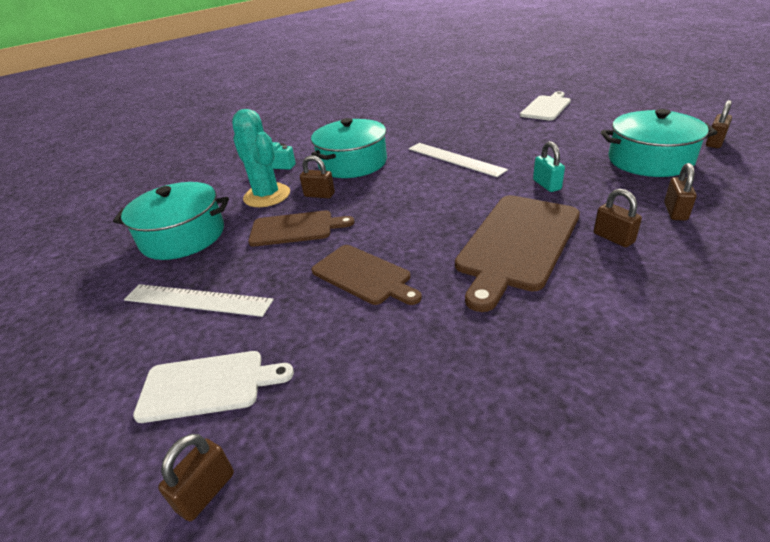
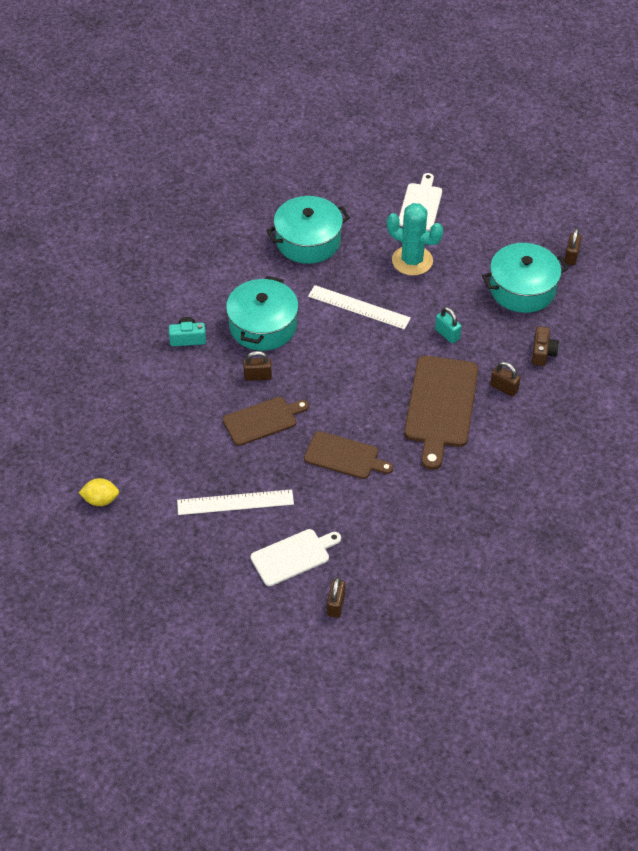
camera: 25 degrees left, 15 degrees up
turquoise pot [113,182,229,260] -> turquoise pot moved to [266,196,350,264]
turquoise cactus [232,109,290,207] -> turquoise cactus moved to [387,203,443,276]
brown padlock [664,163,697,221] -> brown camera [532,326,559,366]
none -> yellow lemon [79,478,119,506]

